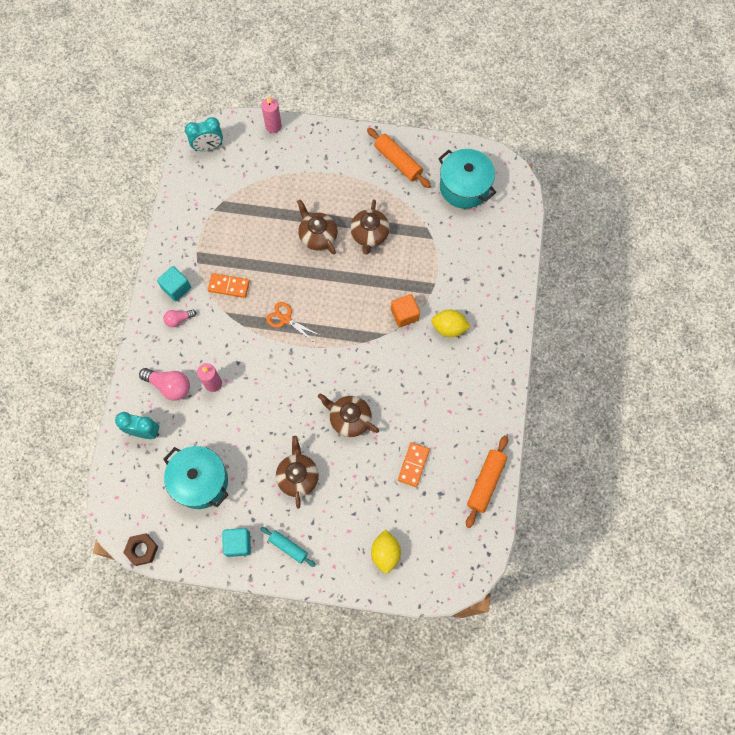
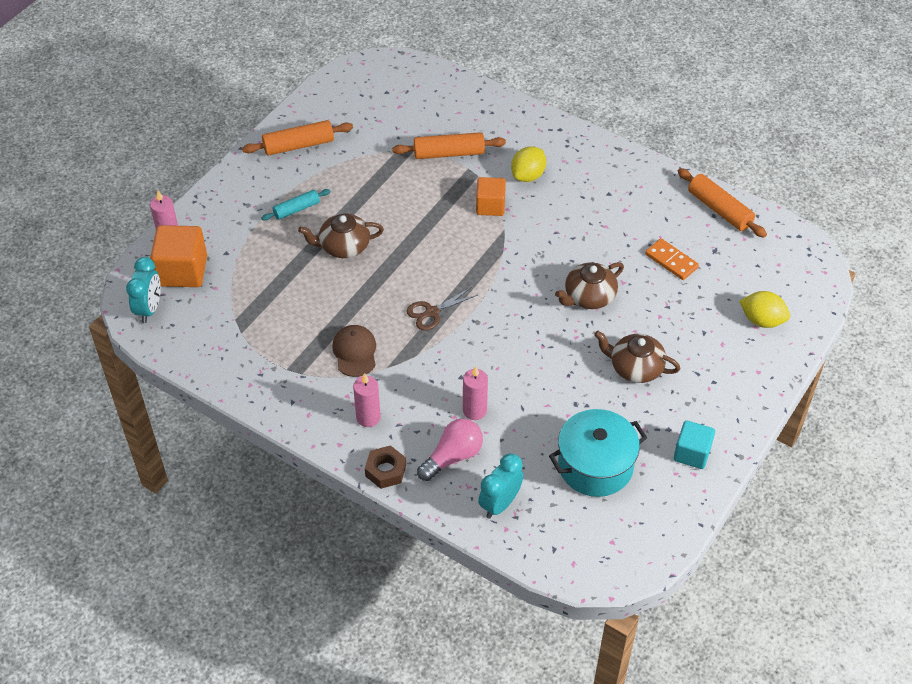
camera: 65 degrees left, 20 degrees down
brown nut [123,533,158,566] -> brown nut moved to [365,445,406,489]
turquoise cube [157,266,191,302] -> none
pink light bulb [163,309,197,327] -> pink candle [353,373,381,427]
orange domino [208,273,250,298] -> brown cap [332,325,376,377]
turquoise rolling pin [261,527,316,567] -> turquoise rolling pin moved to [261,189,331,221]
orange scissors [266,302,319,343] -> brown scissors [406,287,478,331]
brown teapot [350,199,390,255] -> none
turquoise pot [438,149,496,209] -> none
none -> orange cube [150,225,207,287]
none -> orange rolling pin [392,132,506,159]

